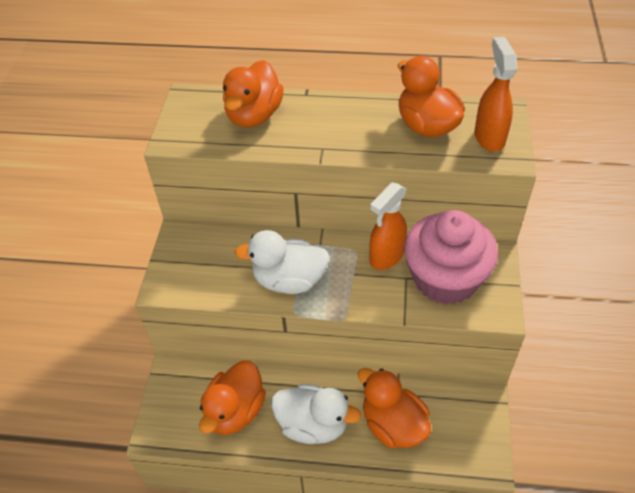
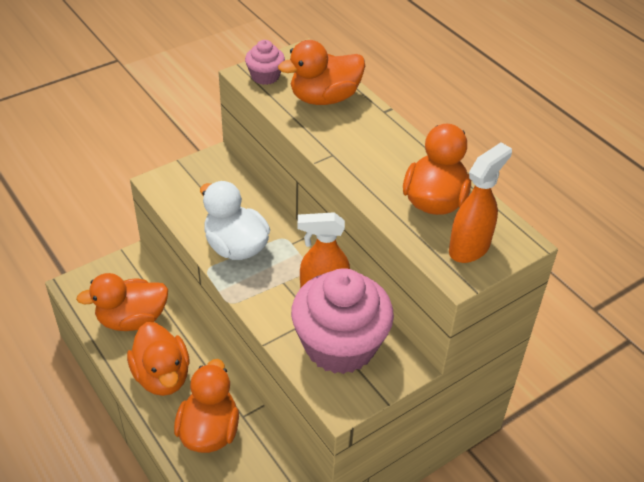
camera: 45 degrees right, 5 degrees down
white duck [271,384,361,444] -> orange duck [127,322,190,396]
none -> pink cupcake [245,40,285,85]

